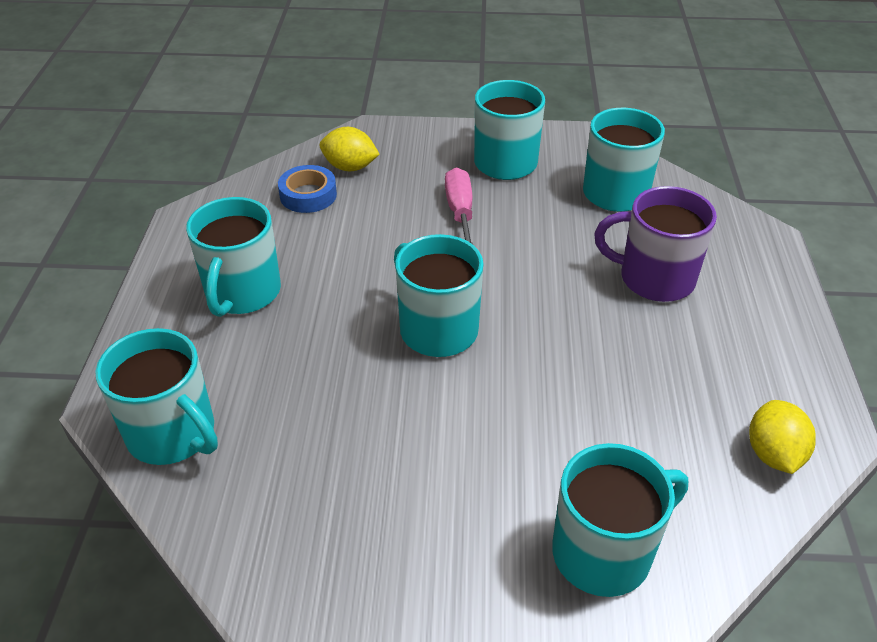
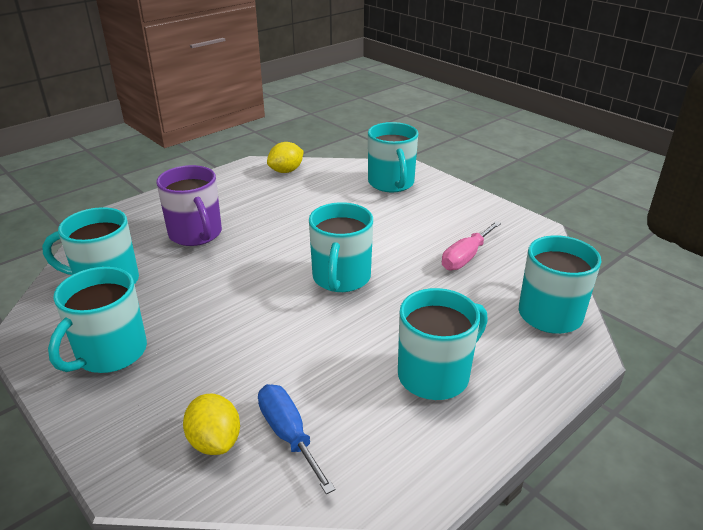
camera: 135 degrees left, 10 degrees down
blue tape [278,165,337,213] -> blue screwdriver [258,384,336,494]
pink screwdriver [445,167,473,244] -> pink screwdriver moved to [442,221,501,270]
turquoise mug [552,443,688,597] -> turquoise mug turned 120 degrees counterclockwise [368,122,418,192]

